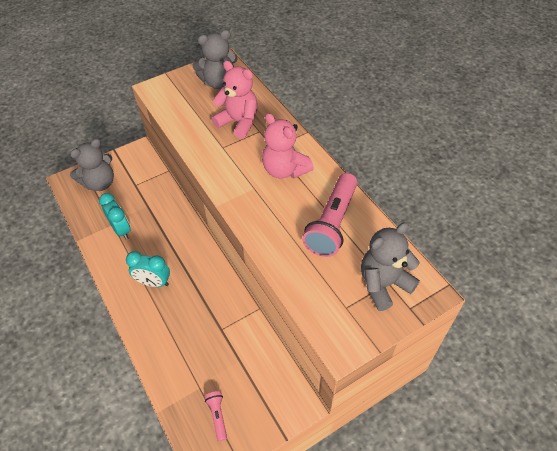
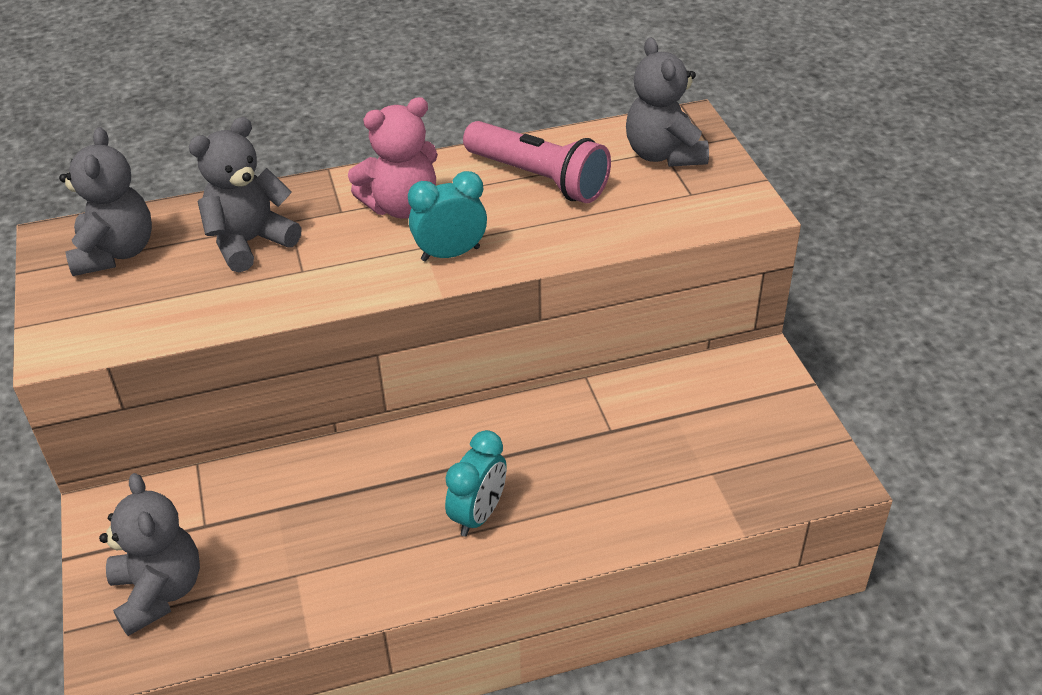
camera: 75 degrees left, 10 degrees down
turquoise clock [99,193,131,239] -> turquoise clock moved to [408,171,487,262]
pink flashlight [205,391,227,441] -> none
pink teddy bear [212,61,258,139] -> grey teddy bear [189,117,302,272]

